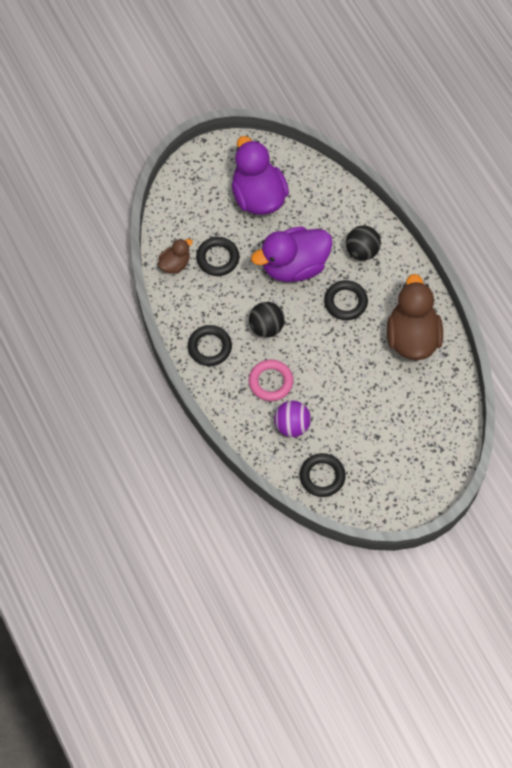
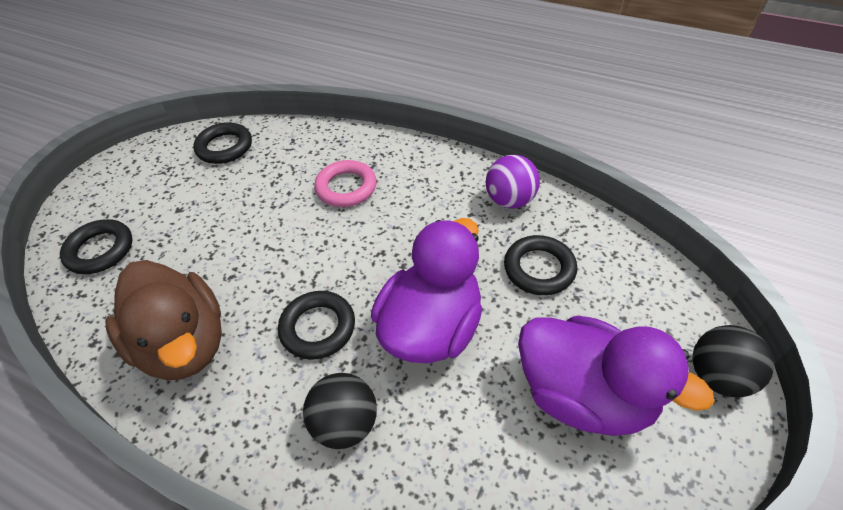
camera: 145 degrees right, 15 degrees down
brown duck [158,239,193,274] -> none
black ring [188,325,232,366] -> black ring moved to [60,219,132,274]
black ball [249,302,285,338] -> black ball moved to [693,325,775,398]
purple ball [274,401,311,437] -> purple ball moved to [486,155,540,209]

